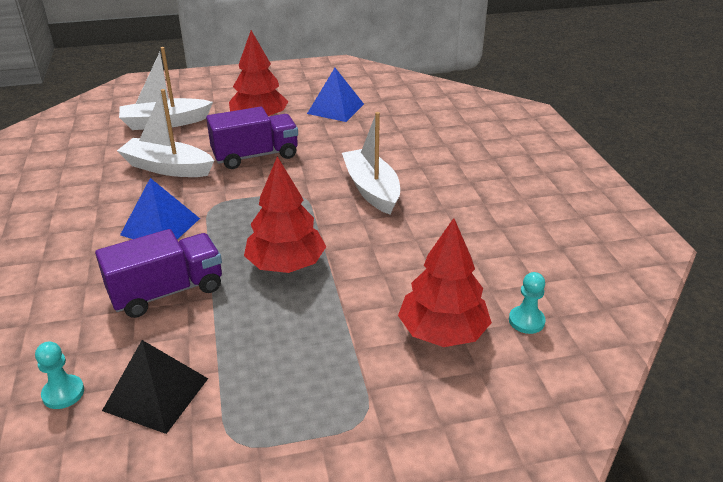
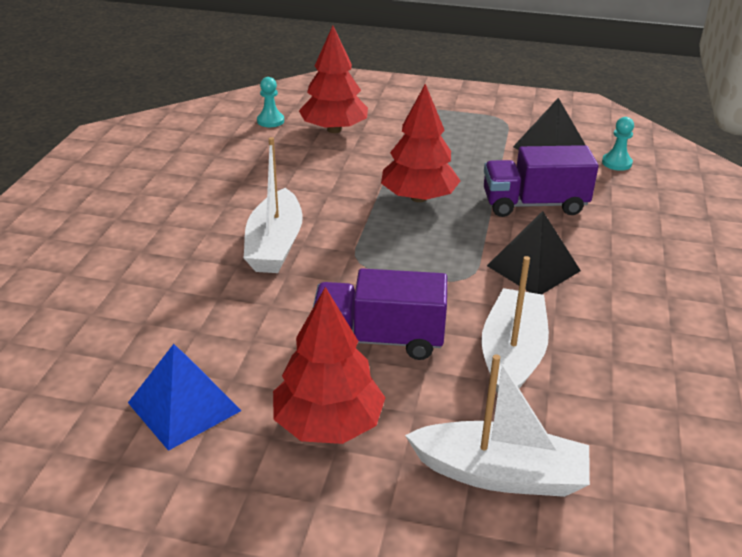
camera: 155 degrees left, 0 degrees up
white boat [117,89,214,177] -> white boat turned 120 degrees counterclockwise [481,256,549,394]
blue pyramid [120,178,200,239] -> black pyramid [487,211,581,294]

